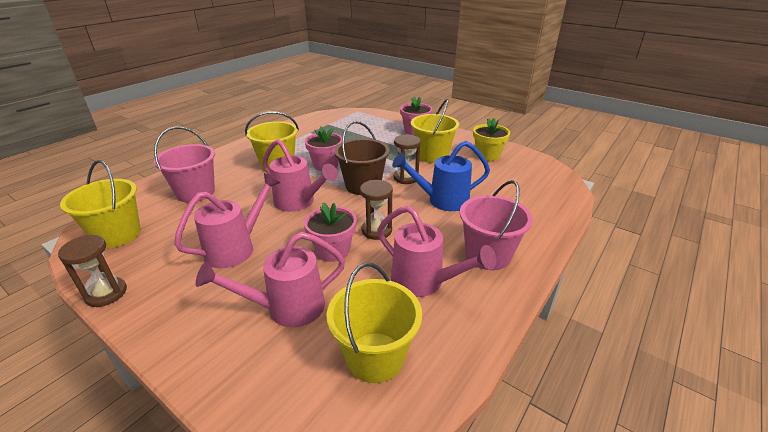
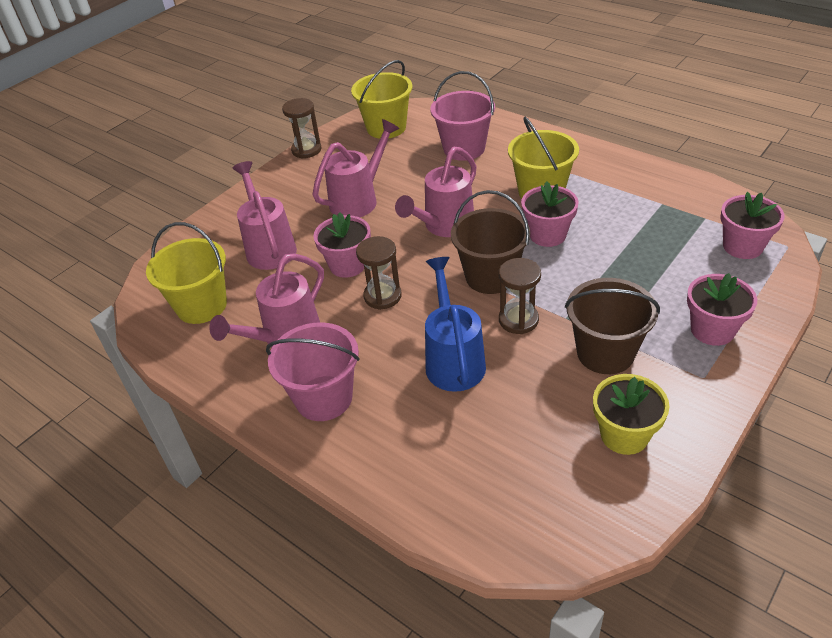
camera: 95 degrees right, 10 degrees up
pink watering can [174,173,280,268] -> pink watering can turned 90 degrees counterclockwise [313,119,399,217]
yellow bucket [411,99,459,163] -> brown bucket [565,278,660,374]
none -> pink flower pot [720,192,785,259]

